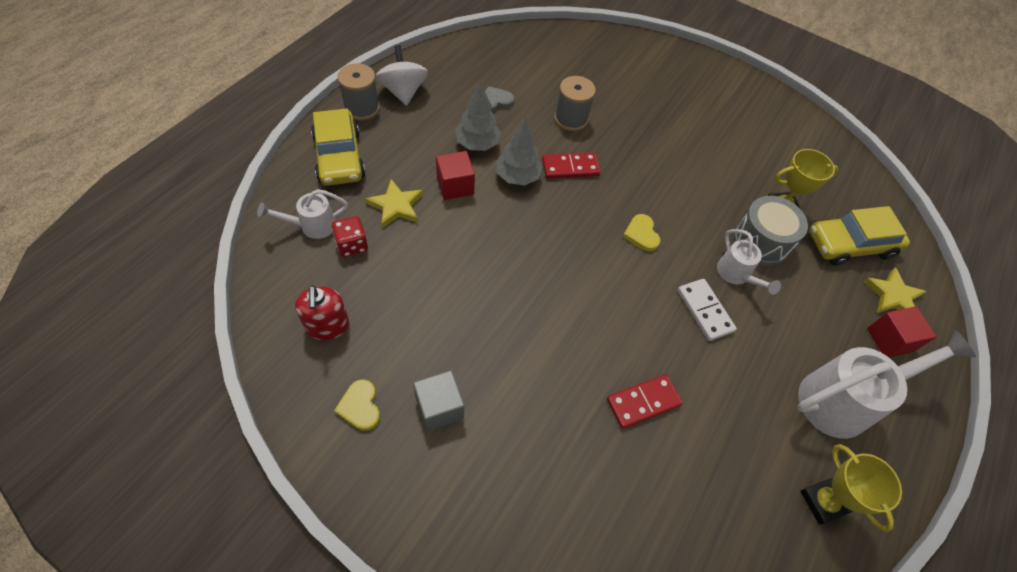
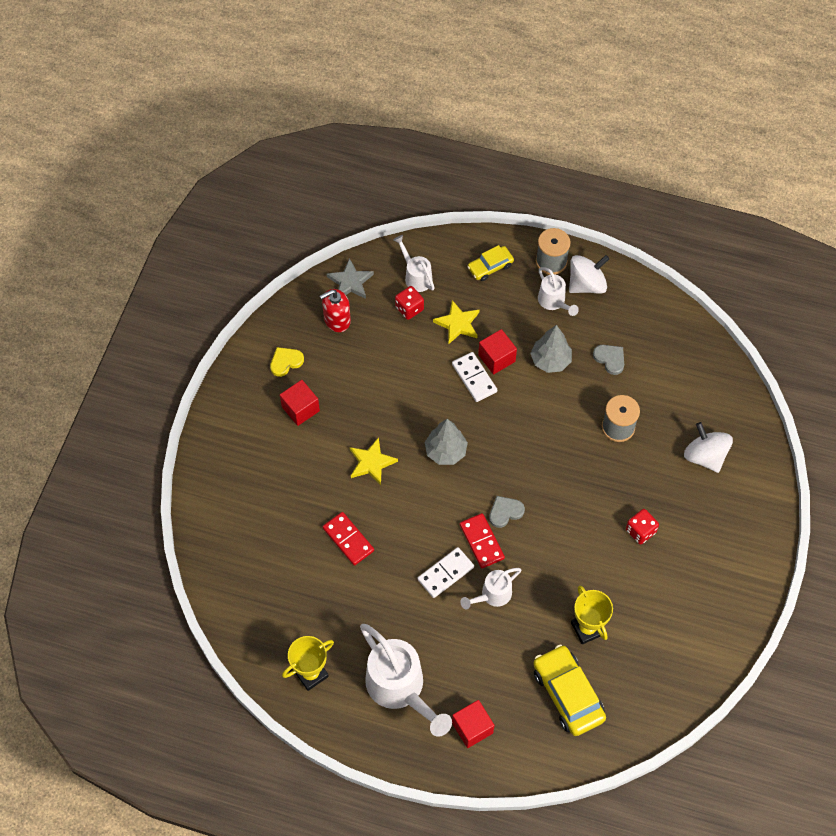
camera: 80 degrees right, 5 degrees up
yellow car [311,109,365,186] -> yellow car [467,245,514,281], size x0.59
grey cube [413,370,464,431] -> red cube [280,380,320,426]
grey tree [496,116,543,186] -> grey tree moved to [425,419,468,465]
red domino [542,152,600,179] -> red domino moved to [460,513,505,568]
yellow heart [623,214,660,251] -> grey heart [489,496,525,528]
grey drum [733,196,808,266] -> none
yellow star [864,268,927,313] -> yellow star moved to [350,437,398,485]
none -> grey star [327,258,374,299]
none -> white domino [452,352,497,402]
none -> white watering can [538,267,579,316]
none -> red dice [626,509,659,545]
none -> white spinning top [684,422,733,473]

